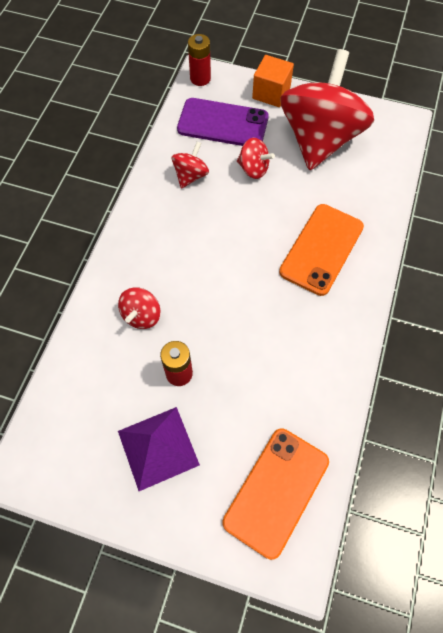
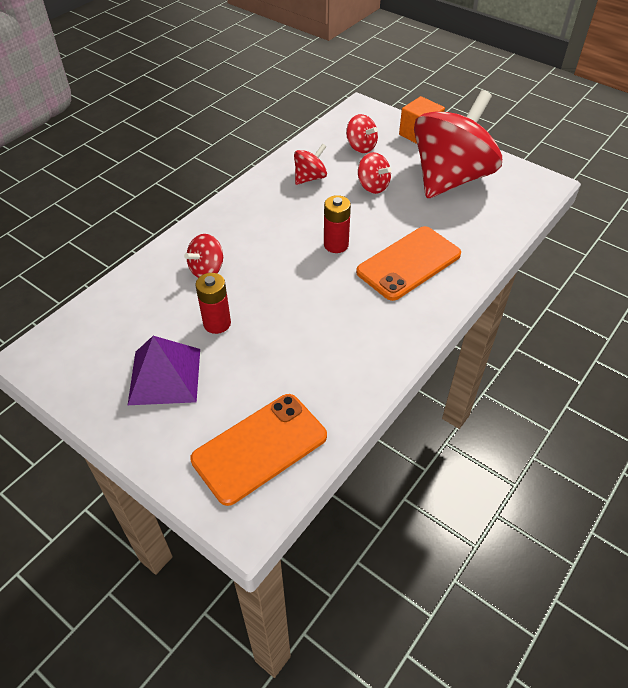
camera: 20 degrees right, 15 degrees down
purple phone [177,98,269,146] -> red spinning top [346,114,378,153]
red battery [188,34,211,86] -> red battery moved to [324,195,351,253]

